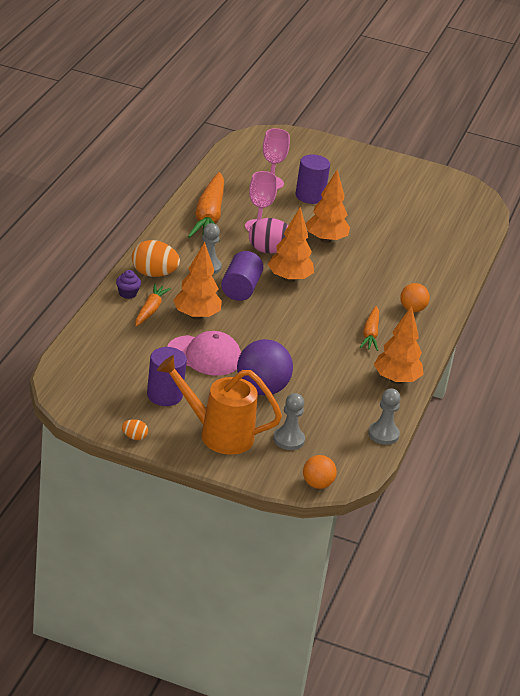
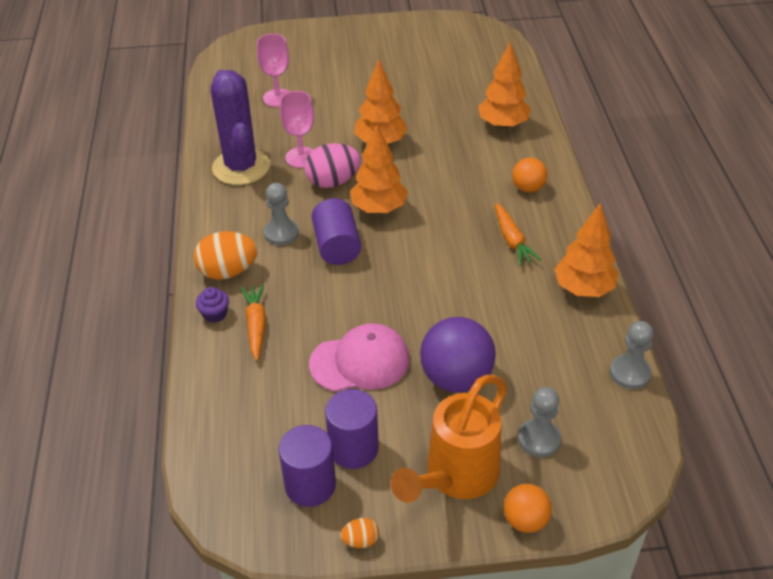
camera: 20 degrees left, 10 degrees up
orange watering can [157,355,282,455] -> orange watering can turned 45 degrees counterclockwise [391,375,507,503]
orange tree [173,242,222,320] -> orange tree moved to [478,41,531,129]
orange carrot [188,172,224,242] -> purple cactus [211,70,270,185]
purple cylinder [296,154,330,204] -> purple cylinder moved to [279,425,336,507]
orange ball [303,455,337,489] -> orange ball moved to [504,484,552,533]

